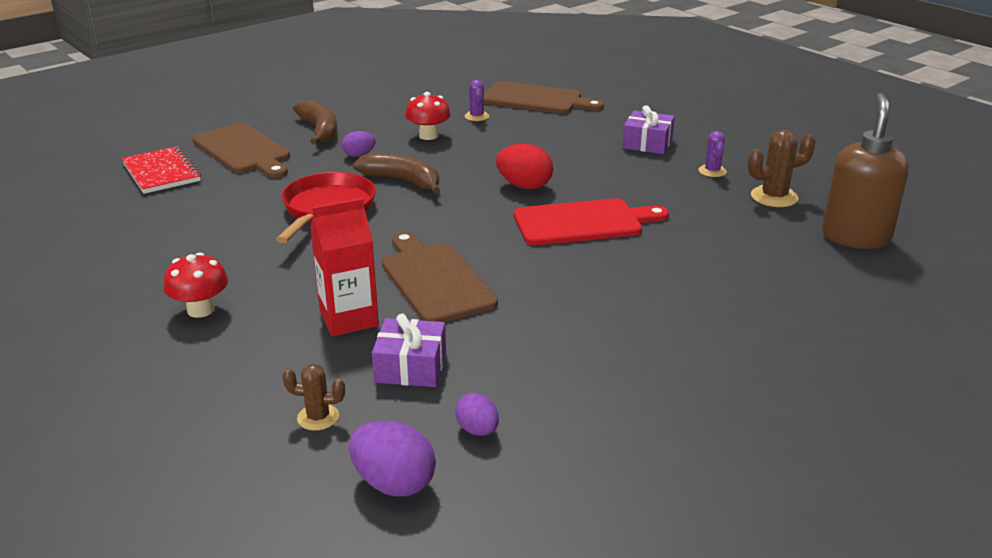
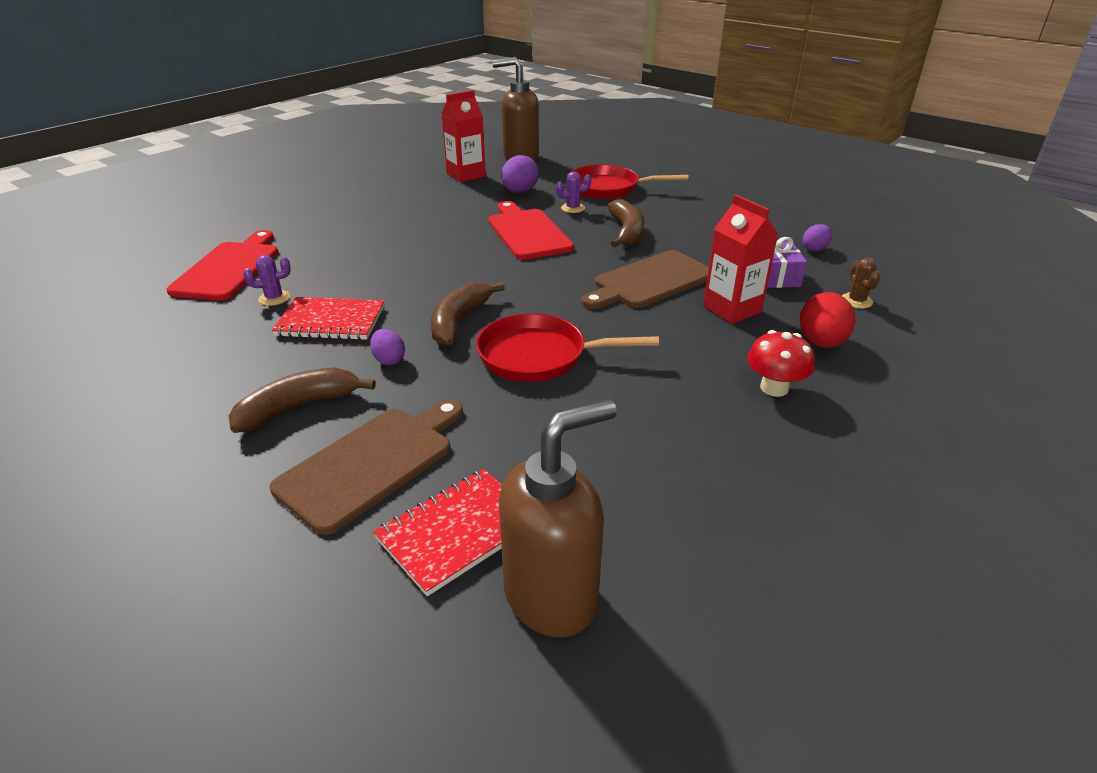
camera: 100 degrees left, 5 degrees up
purple egg [349,420,436,497] -> purple egg moved to [501,155,539,193]
red mushroom [405,92,451,140] -> red notebook [272,297,384,340]
brown cutting board [484,81,604,114] -> red cutting board [166,230,278,301]
red egg [496,144,553,189] -> red egg moved to [800,292,855,348]
purple gift [622,105,675,154] -> none
purple cactus [698,131,727,177] -> purple cactus moved to [556,172,591,213]
brown cactus [748,130,816,207] -> red carton [441,90,486,182]
none -> brown soap dispenser [499,399,617,638]
none -> red pan [567,164,688,199]
none -> brown banana [607,199,644,247]

